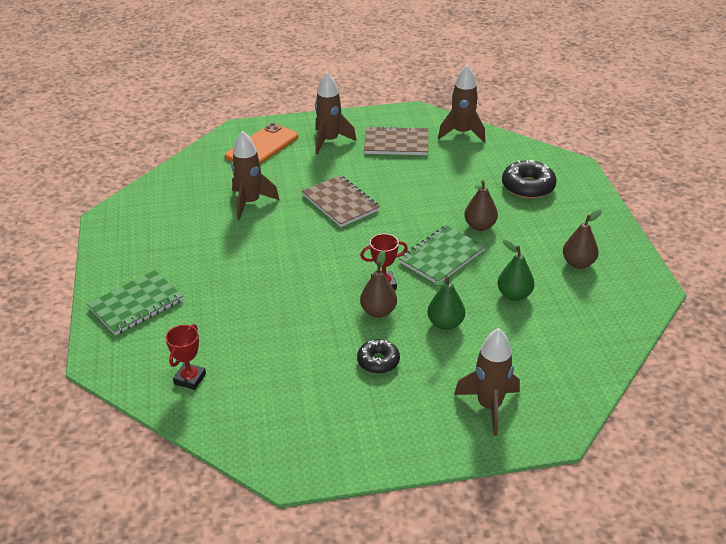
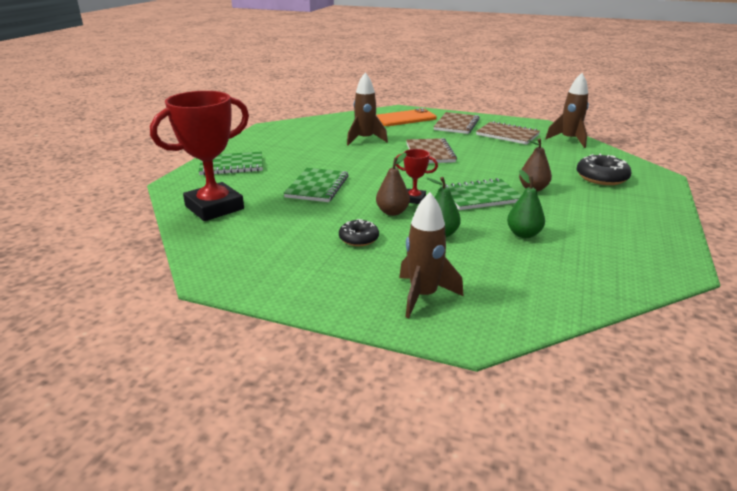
camera: 30 degrees right, 10 degrees down
red trophy [166,324,206,390] -> red trophy [150,91,249,221], size x2.19
brown rocket [315,72,356,155] -> brown notebook [433,112,480,134]
brown pear [563,209,602,269] -> none
none -> green notebook [283,168,349,202]

